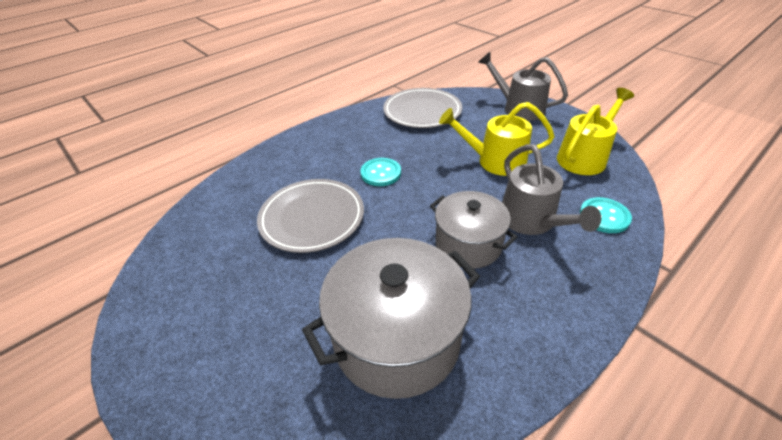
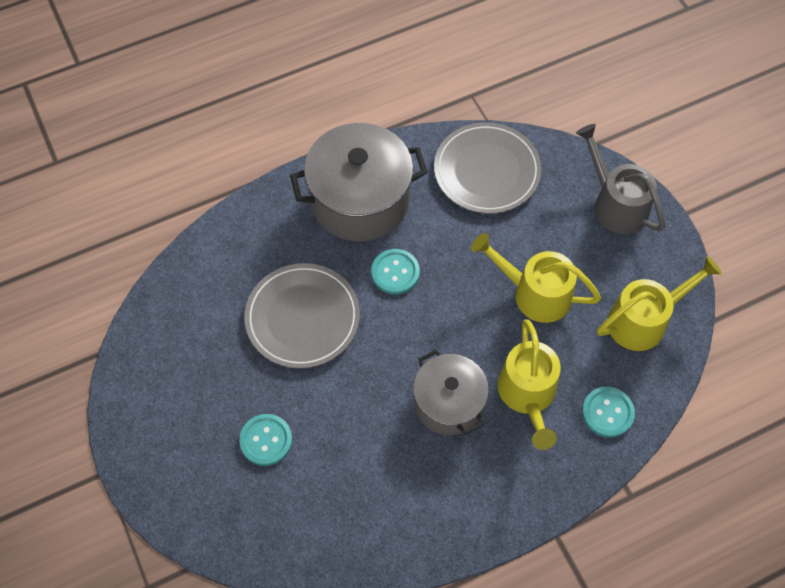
camera: 15 degrees right, 20 degrees up
grey pot [302,238,480,399] -> grey pot moved to [290,123,428,242]
grey watering can [502,144,601,235] -> yellow watering can [497,319,560,450]
none -> turquoise button [239,414,292,466]

